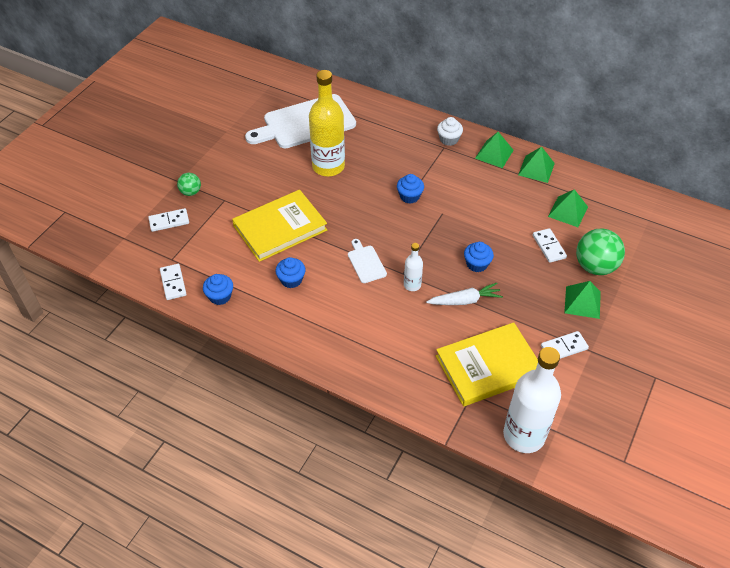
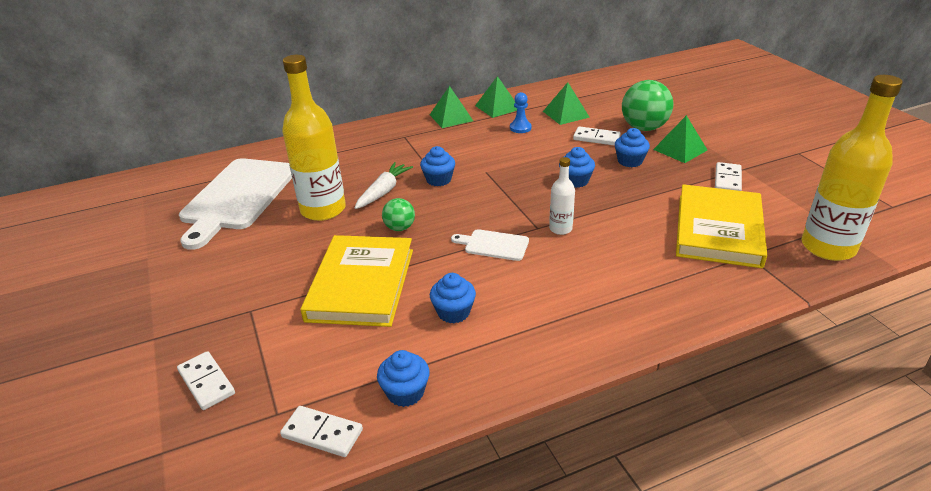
camera: 50 degrees left, 15 degrees down
white domino [148,208,189,232] -> white domino turned 60 degrees counterclockwise [177,351,235,410]
green ball [177,173,201,196] -> green ball moved to [382,198,415,231]
white carrot [426,283,503,305] -> white carrot moved to [355,162,413,209]
white cupcake [437,117,463,146] -> none
white bottle [503,347,561,453] -> yellow bottle [802,75,903,261]
none -> blue pawn [510,92,531,133]
none -> blue cupcake [615,128,650,167]

